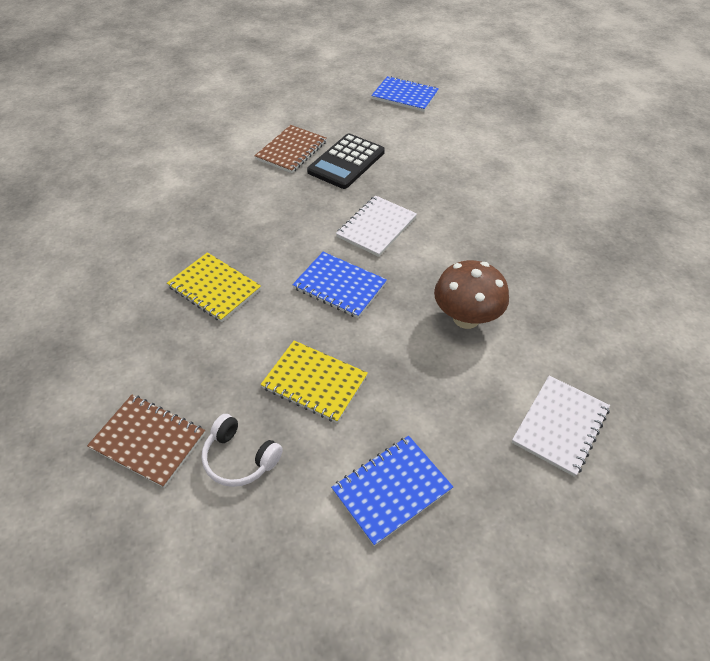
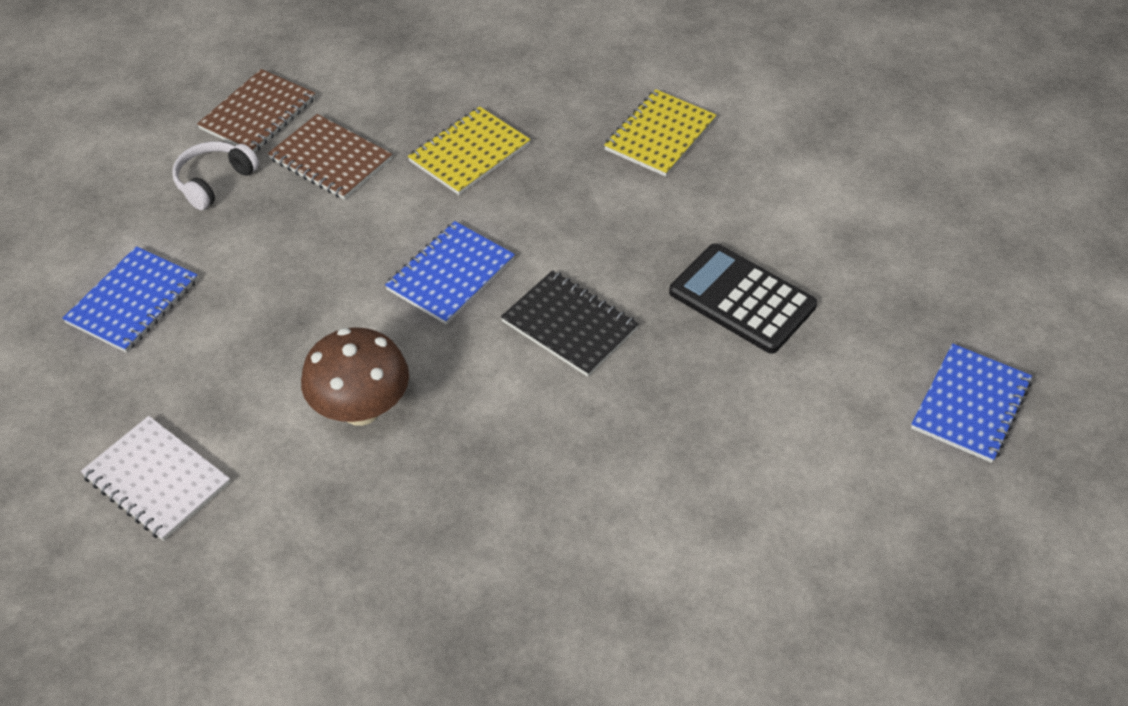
camera: 95 degrees right, 0 degrees up
brown notebook [255,125,327,173] -> brown notebook moved to [268,114,392,200]
yellow notebook [261,341,368,423] -> yellow notebook moved to [604,89,717,177]
blue notebook [331,436,453,546] -> blue notebook turned 60 degrees clockwise [62,246,198,353]
white notebook [336,195,417,257] -> black notebook [501,270,639,377]

